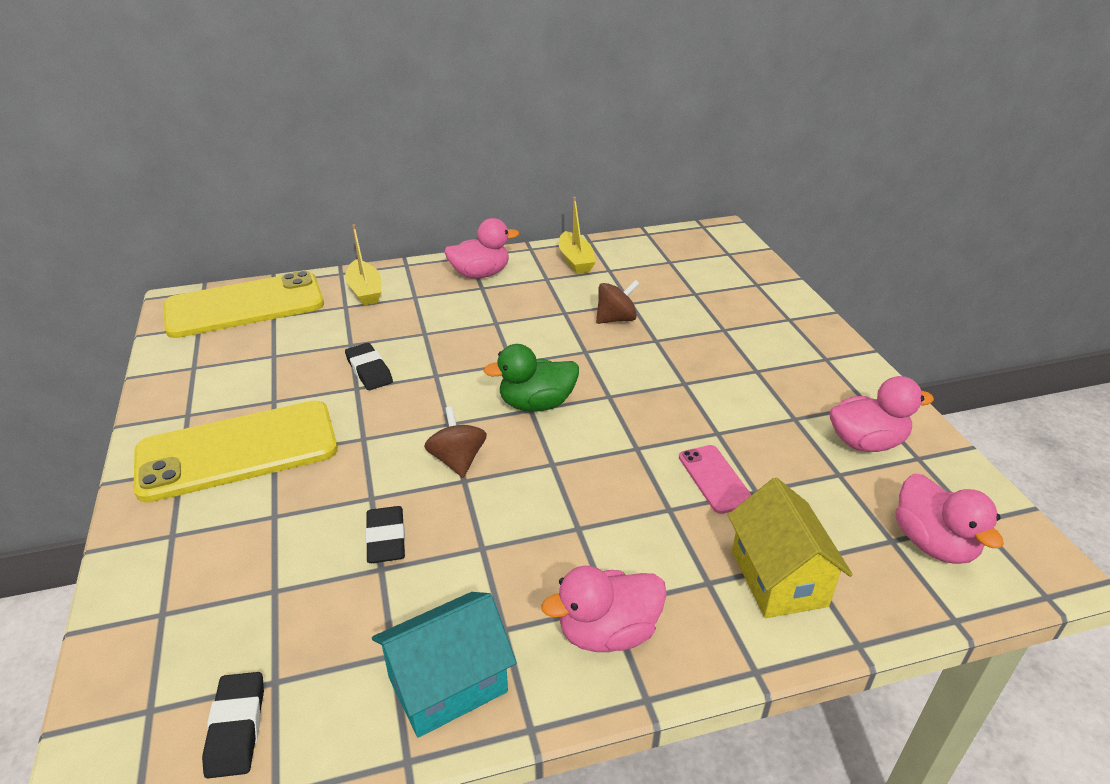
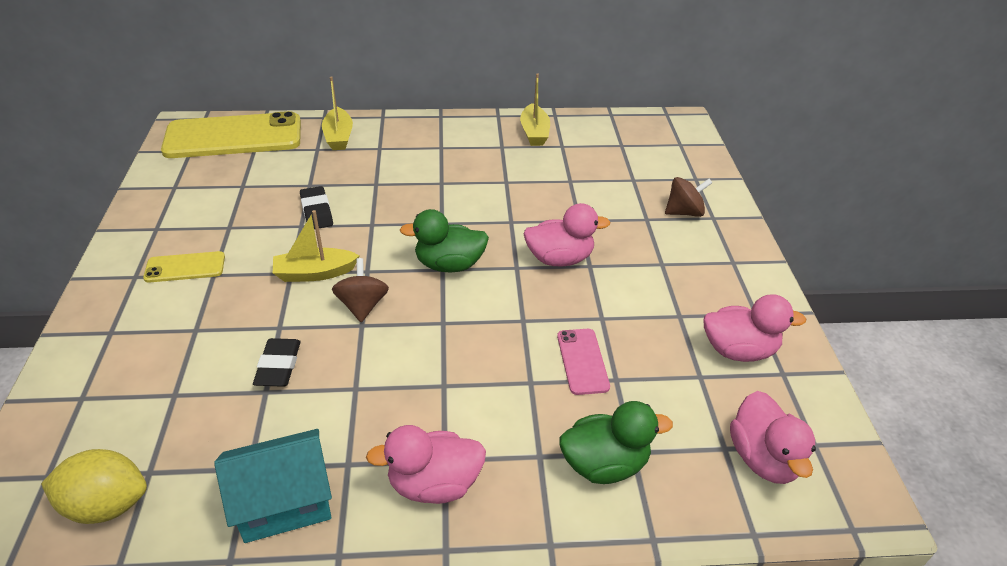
camera: 10 degrees right, 5 degrees up
yellow phone [133,401,338,503] -> yellow phone [143,251,225,283], size x0.46
black eraser [202,672,264,778] -> yellow lemon [41,449,147,524]
pink duck [444,218,519,279] -> pink duck moved to [524,203,610,266]
brown spinning top [596,280,639,324] -> brown spinning top moved to [665,177,712,217]
yellow house [728,478,853,618] -> green duck [559,401,673,484]
none -> yellow boat [273,210,360,282]

